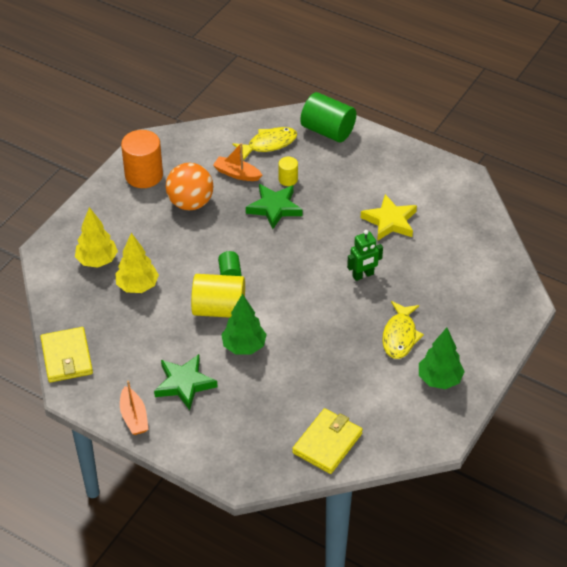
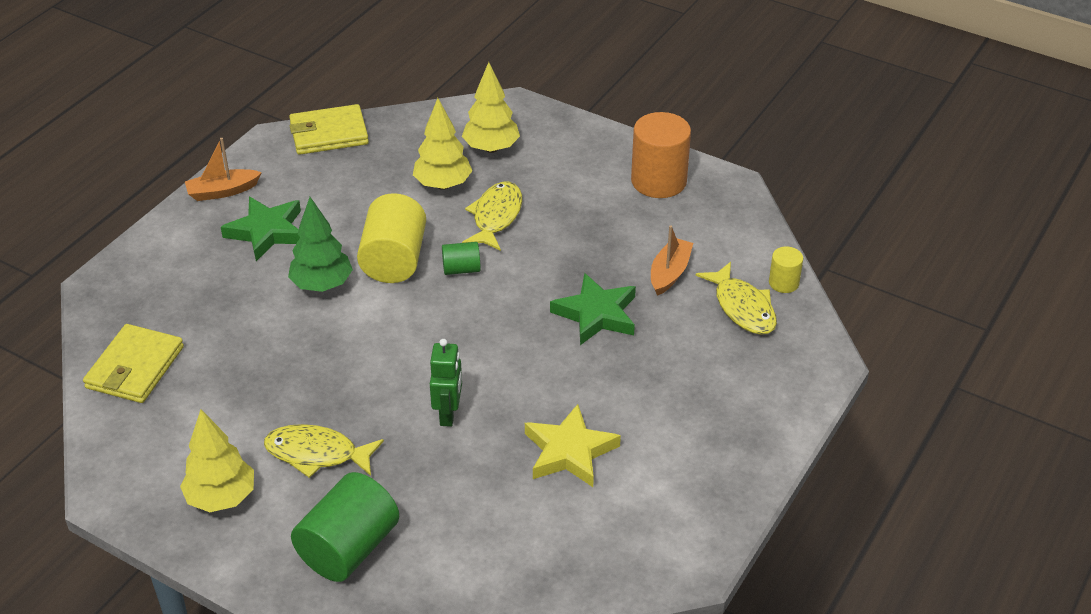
camera: 90 degrees right, 5 degrees down
orange ball [166,163,213,210] -> none
yellow cylinder [279,157,298,186] -> yellow cylinder moved to [769,247,803,293]
yellow wallet [292,408,363,474] -> yellow wallet turned 75 degrees clockwise [83,324,184,403]
green cylinder [300,92,356,142] -> green cylinder moved to [291,472,399,582]
green robot [347,230,383,281] -> green robot turned 150 degrees counterclockwise [430,339,462,427]
green tree [419,328,465,389] -> yellow tree [180,409,254,512]
none -> yellow fish [462,182,522,251]

